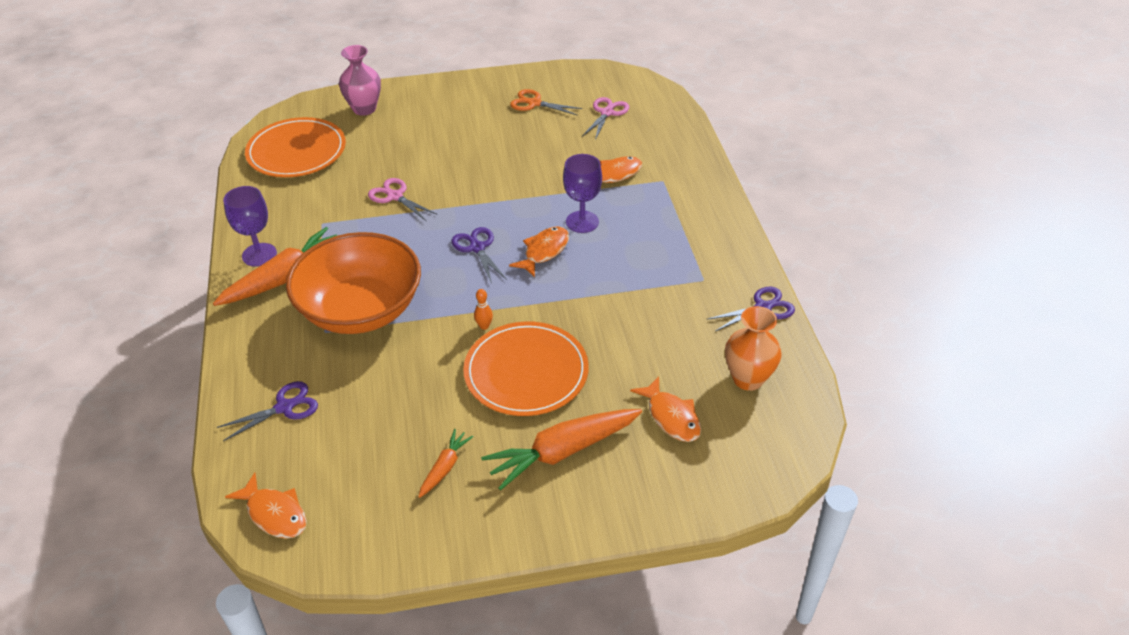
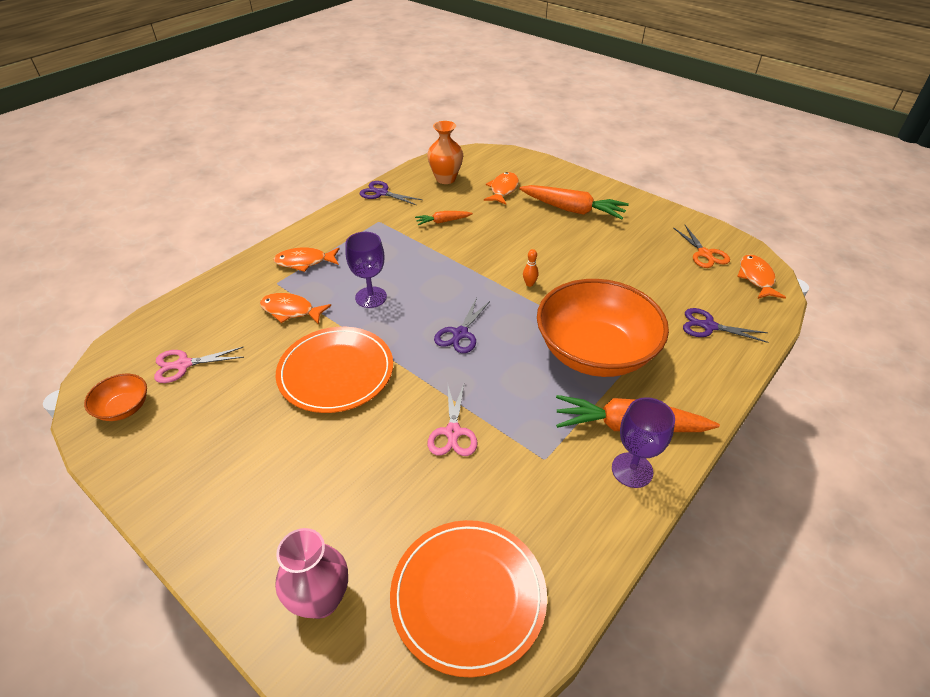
camera: 130 degrees left, 0 degrees up
orange carrot [419,429,474,498] -> orange carrot moved to [415,211,473,225]
orange plate [463,321,589,416] -> orange plate moved to [276,327,393,413]
orange fish [509,226,569,278] -> orange fish moved to [273,248,340,272]
orange scissors [510,89,582,115] -> orange scissors moved to [673,225,730,268]
none -> orange bowl [84,374,147,421]

